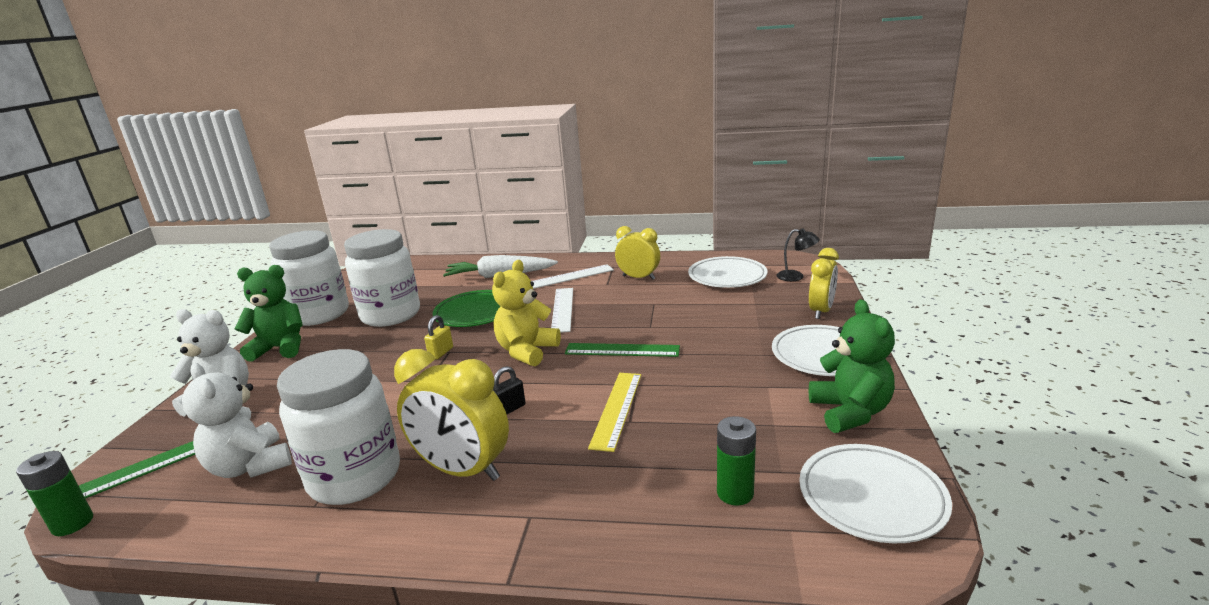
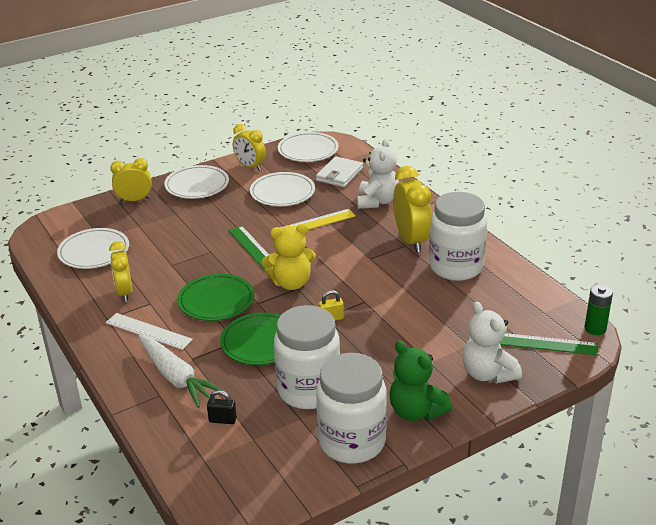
camera: 130 degrees left, 10 degrees up
white teddy bear [182,363,292,478] -> white teddy bear moved to [357,139,399,209]
black padlock [493,366,526,414] -> black padlock moved to [207,390,237,424]
white ruler [551,288,573,333] -> green plate [178,274,254,321]
green battery [717,416,756,506] -> white wallet [316,156,363,187]
black lamp [776,228,820,281] -> none
green teddy bear [809,299,895,433] -> yellow clock [233,124,266,171]
none -> white plate [250,172,315,206]

